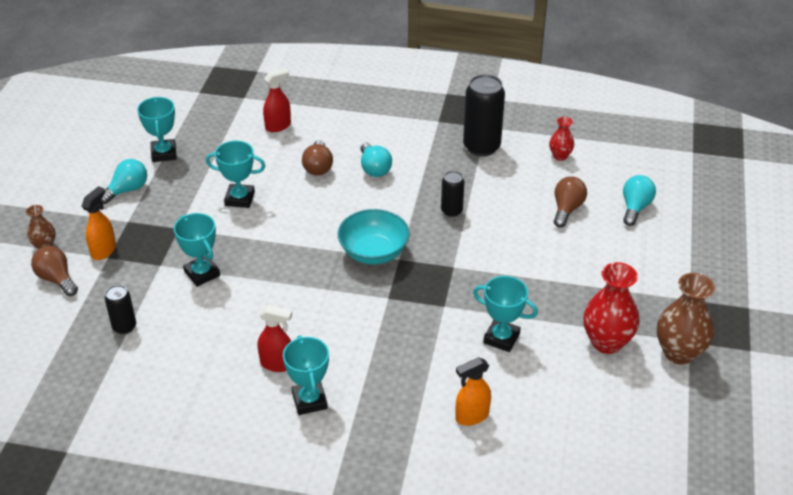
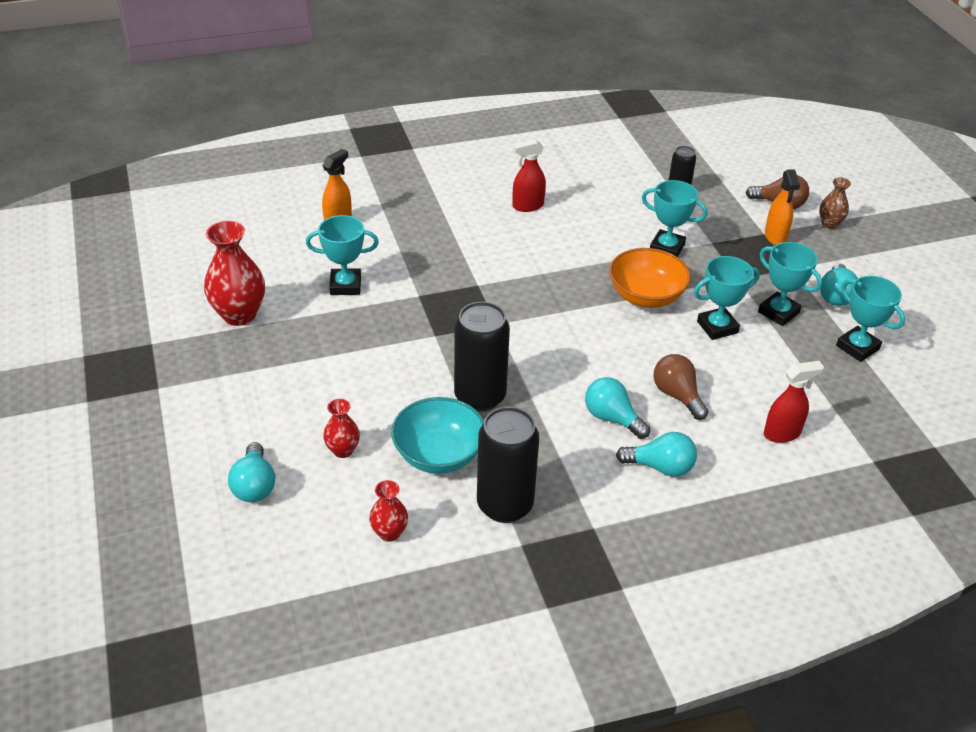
camera: 150 degrees right, 0 degrees up
red spray bottle [263,68,291,132] -> red spray bottle turned 135 degrees counterclockwise [764,361,824,443]
turquoise trophy [283,335,329,415] -> turquoise trophy moved to [758,242,822,326]
turquoise bowl [338,209,410,265] -> turquoise bowl moved to [391,397,484,474]
black can [441,171,464,217] -> black can [454,302,510,412], size x1.83
brown light bulb [554,177,587,227] -> red vase [323,399,360,458]
brown vase [657,273,715,365] -> none
none -> orange bowl [609,248,691,308]
none -> turquoise light bulb [616,432,697,477]

